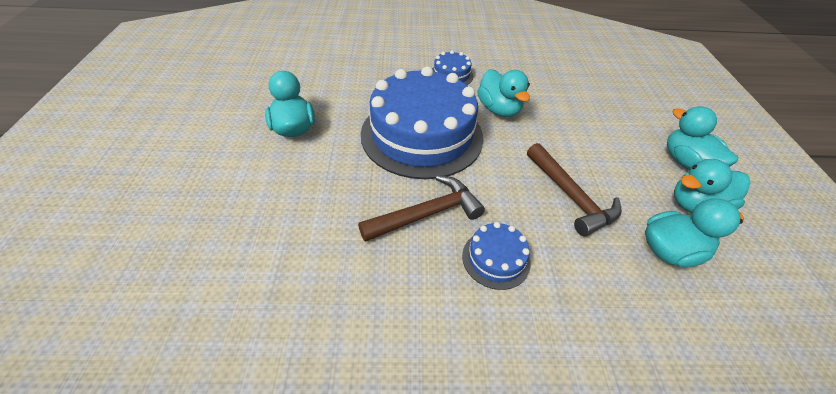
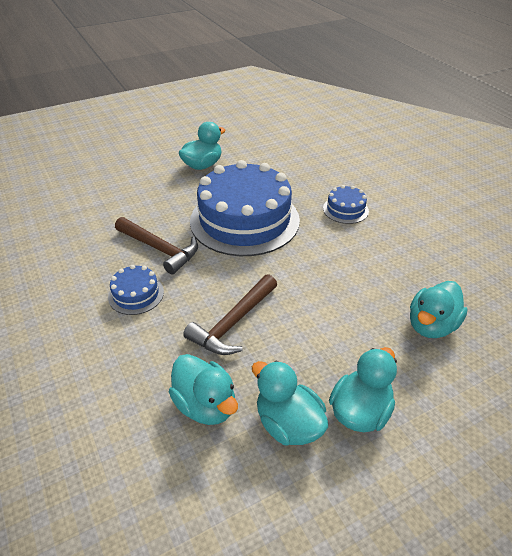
camera: 65 degrees right, 5 degrees down
turquoise duck [477,69,530,117] -> turquoise duck moved to [410,281,468,338]

